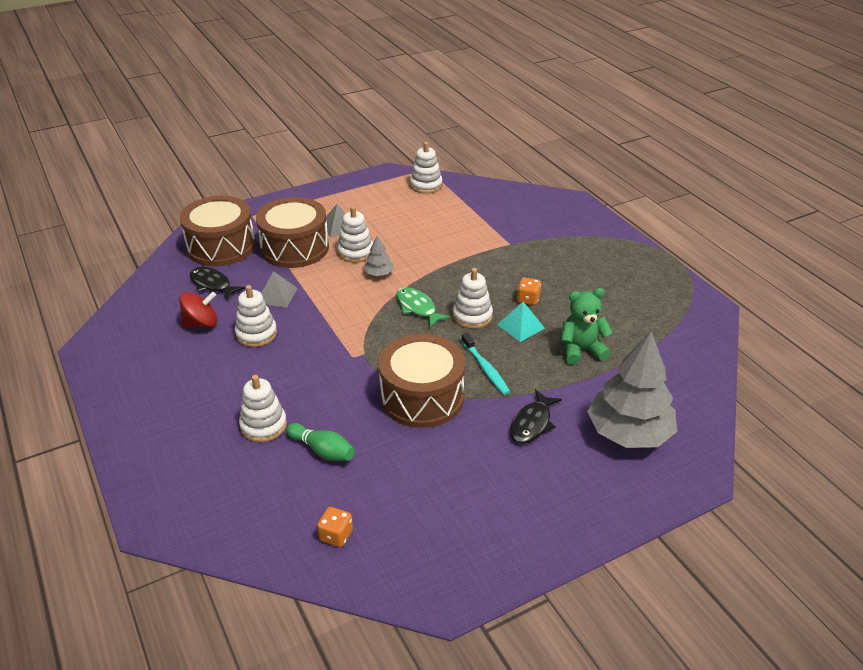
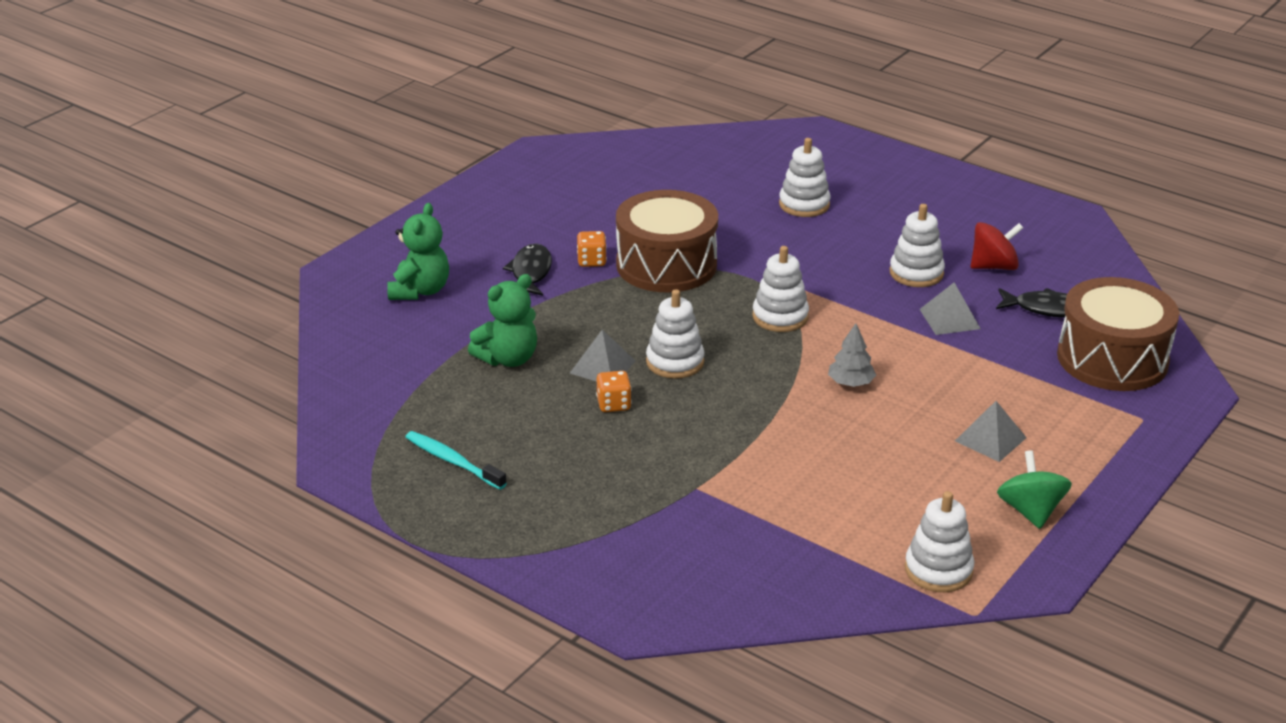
camera: 155 degrees right, 5 degrees down
red spinning top [179,292,217,327] -> red spinning top turned 150 degrees counterclockwise [971,222,1023,270]
brown drum [256,197,329,268] -> none
green bowling pin [286,423,355,461] -> none
orange dice [317,507,353,547] -> orange dice moved to [577,231,607,267]
white stacking toy [337,206,373,263] -> white stacking toy moved to [752,246,809,332]
green fish [396,287,451,328] -> none
turquoise toothbrush [461,333,510,395] -> turquoise toothbrush moved to [406,431,507,490]
turquoise pyramid [497,302,545,342] -> grey pyramid [570,330,635,382]
grey tree [587,332,677,448] -> green teddy bear [387,203,449,300]
none -> green spinning top [997,450,1072,529]

